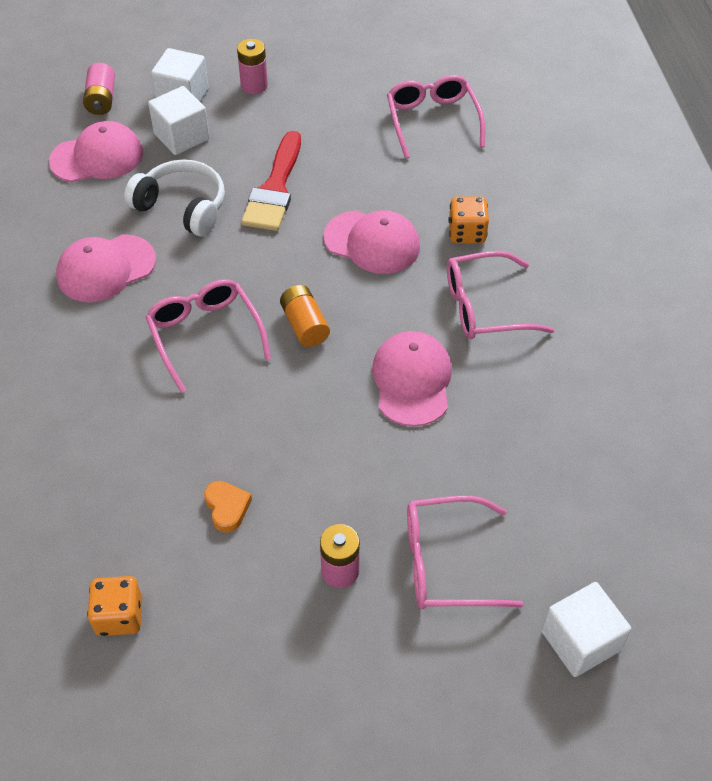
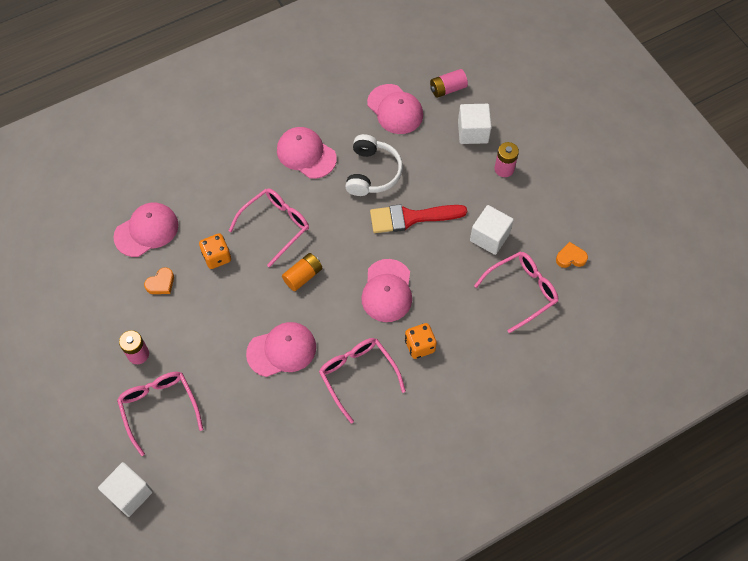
camera: 70 degrees right, 10 degrees up
orange dice [87,576,142,636] -> orange dice moved to [199,233,231,269]
white cube [148,86,210,155] -> white cube moved to [470,205,514,255]
none -> pink cap [113,202,179,257]
none -> orange heart [556,242,588,268]

